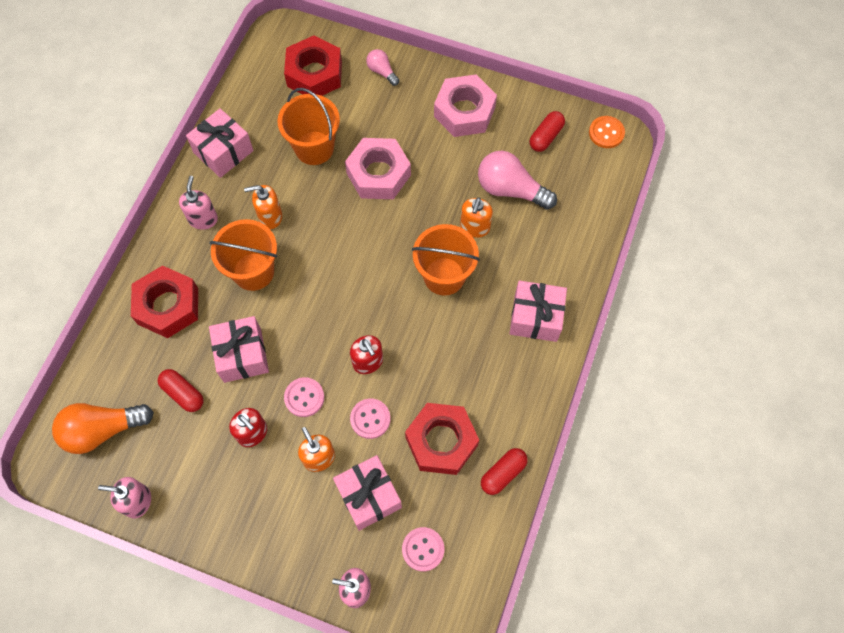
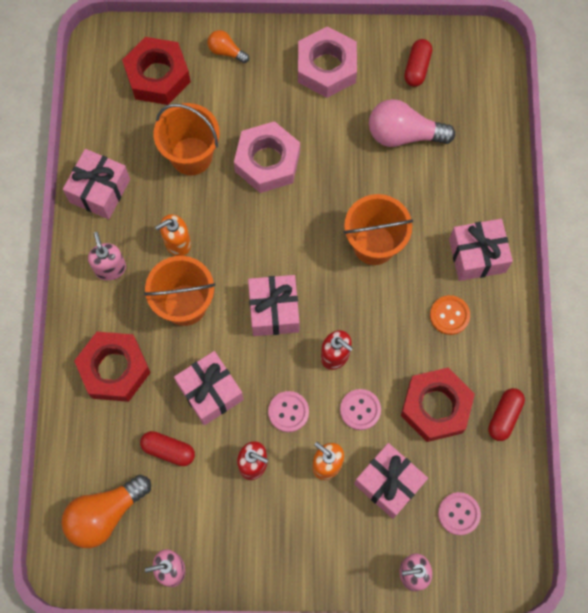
camera: 20 degrees left, 5 degrees up
pink light bulb [366,49,399,86] -> orange light bulb [207,30,249,63]
orange soap dispenser [460,197,493,238] -> none
orange button [589,116,625,148] -> orange button moved to [430,295,470,335]
none -> pink gift [248,275,300,336]

